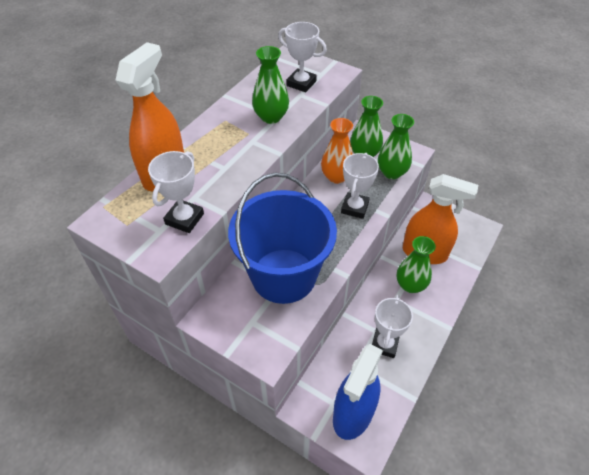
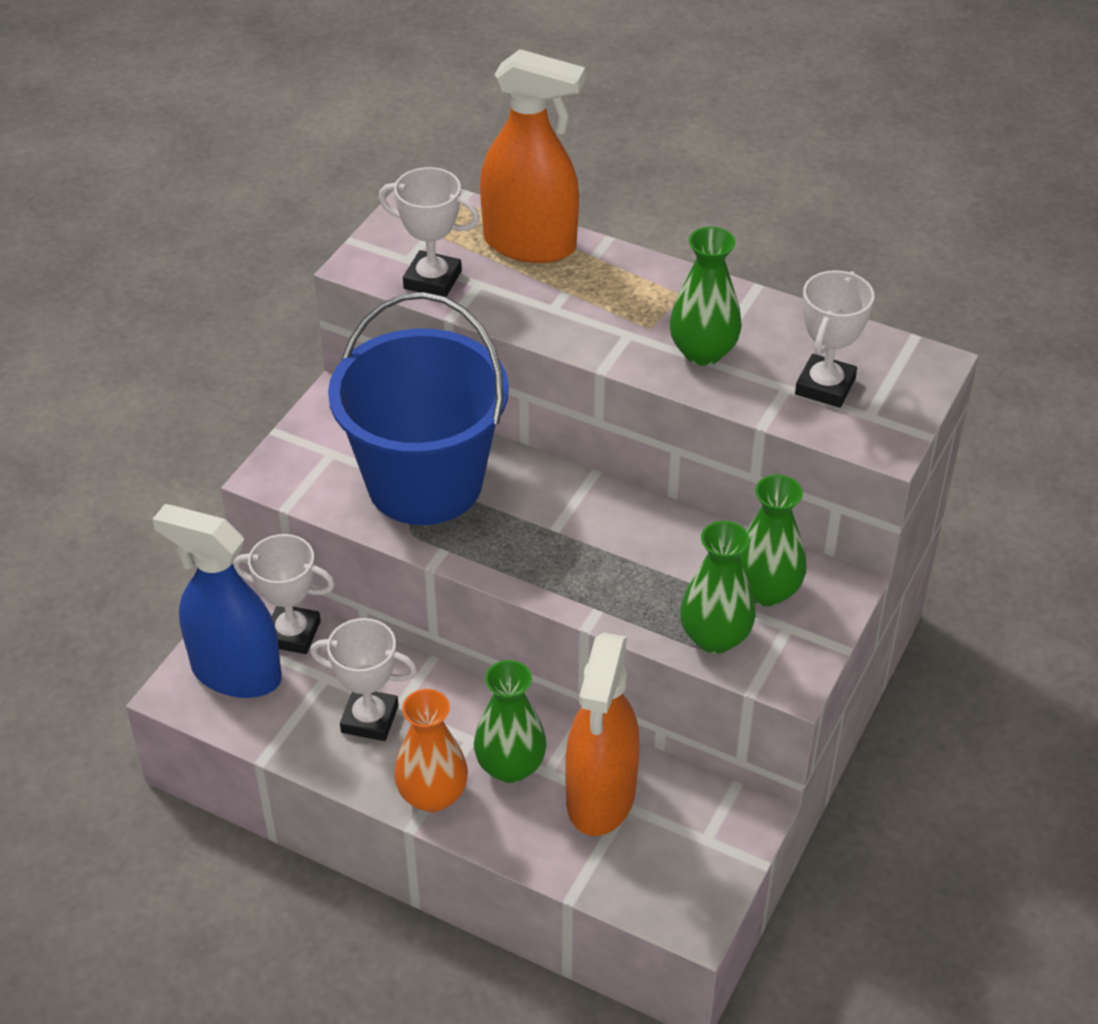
camera: 85 degrees right, 5 degrees down
orange vase [321,118,353,184] -> orange vase moved to [394,689,468,812]
white trophy [341,153,379,219] -> white trophy moved to [233,534,335,654]

